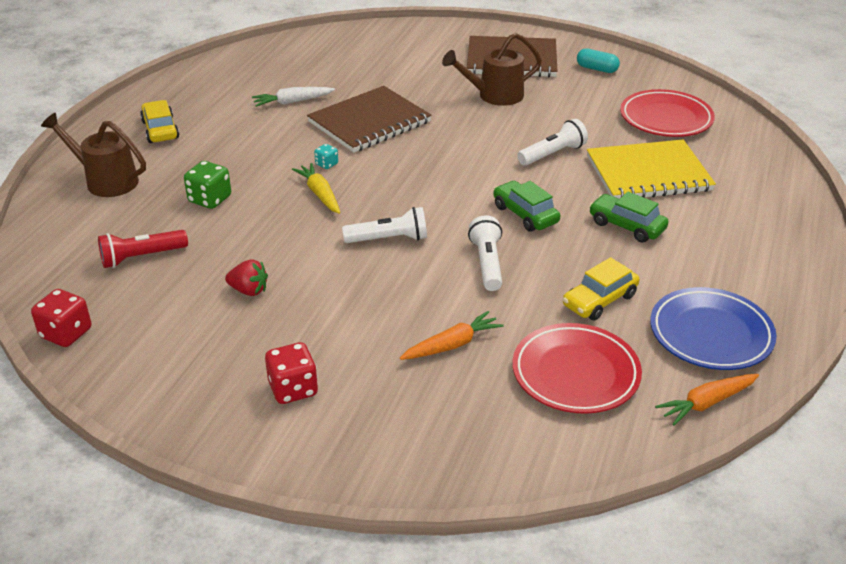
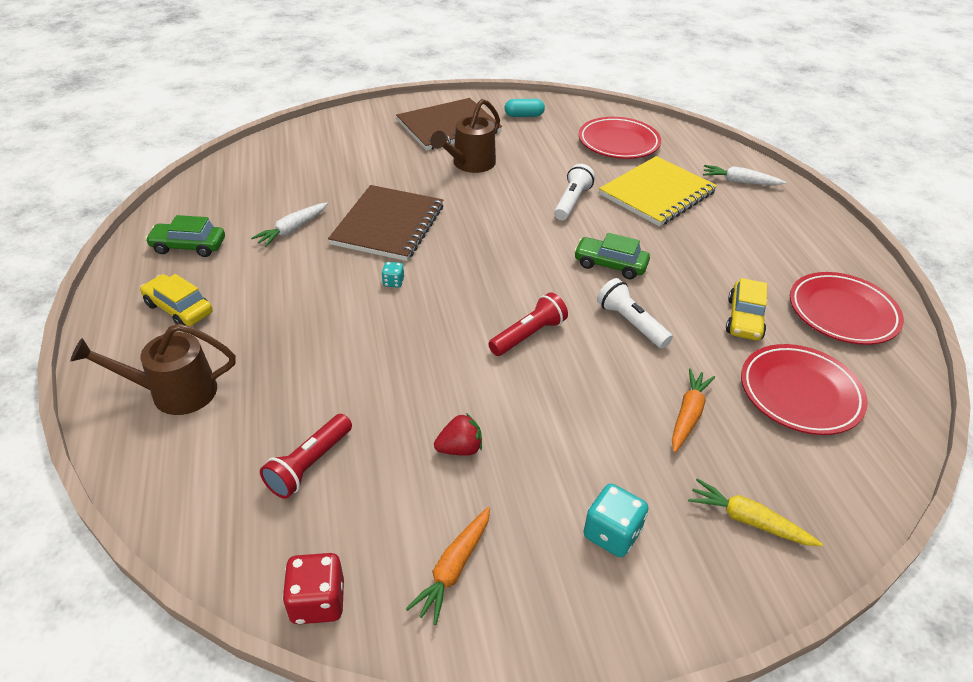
camera: 35 degrees left, 5 degrees up
green dice [184,161,231,209] -> none
red dice [265,342,318,404] -> turquoise dice [583,484,648,557]
yellow carrot [292,163,340,214] -> yellow carrot moved to [688,478,823,546]
white flashlight [342,207,427,243] -> red flashlight [488,292,568,356]
green car [589,192,669,243] -> green car moved to [145,215,225,257]
blue plate [650,287,777,370] -> red plate [790,272,904,345]
orange carrot [655,374,759,426] -> orange carrot moved to [406,507,490,625]
none -> white carrot [703,165,786,185]

